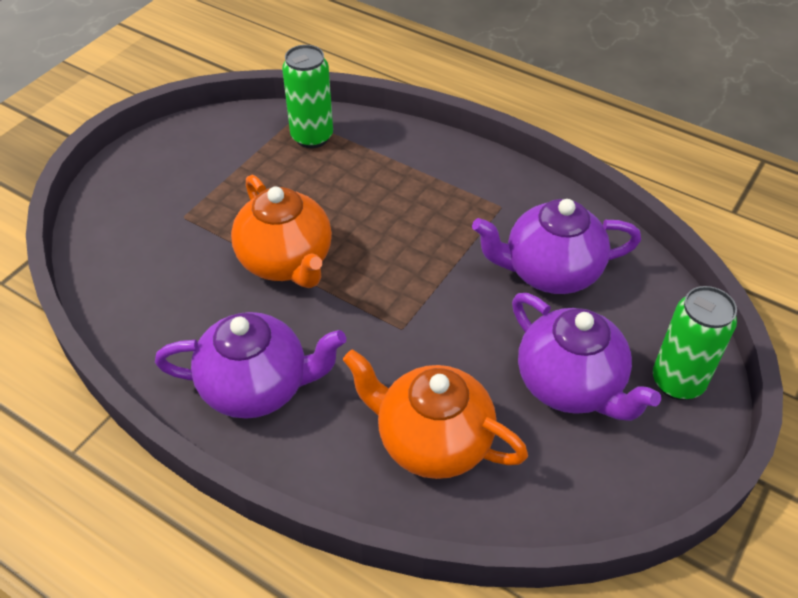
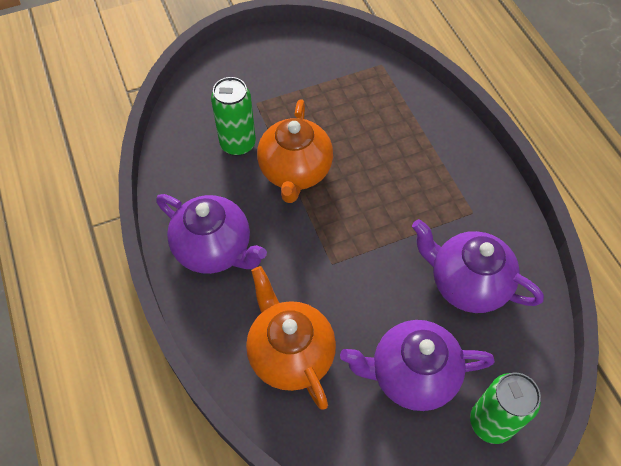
camera: 35 degrees right, 10 degrees up
green can [282,45,333,148] -> green can moved to [211,77,256,156]
purple teapot [512,293,661,421] -> purple teapot turned 90 degrees clockwise [340,320,495,411]

